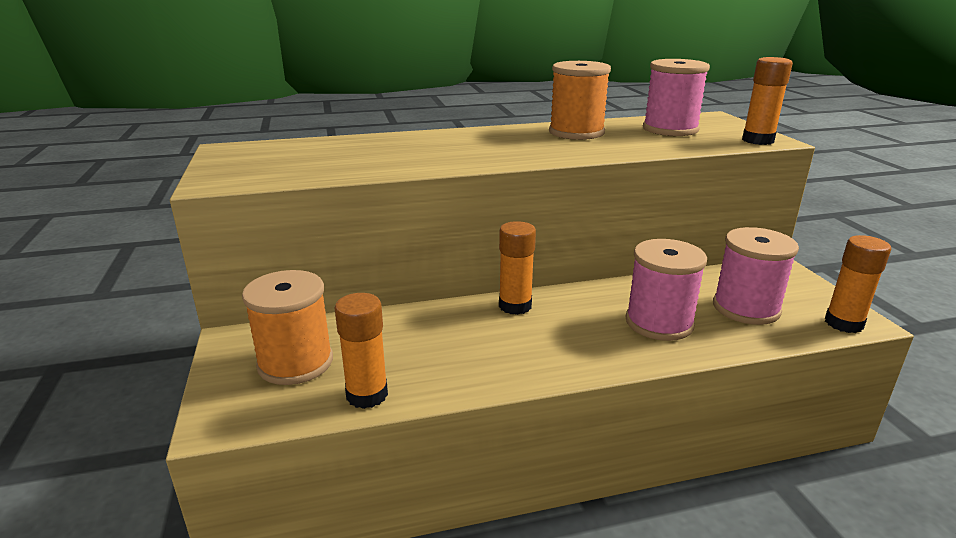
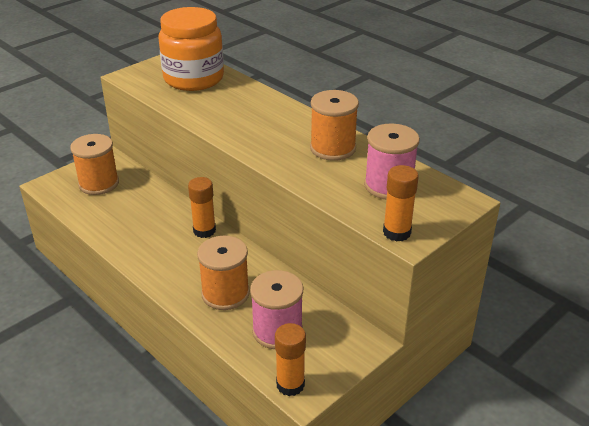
camera: 60 degrees right, 10 degrees up
orange glue stick [335,293,388,409] -> none
pink spool [626,239,707,341] -> orange spool [197,236,250,310]
none -> orange jar [158,7,224,91]

